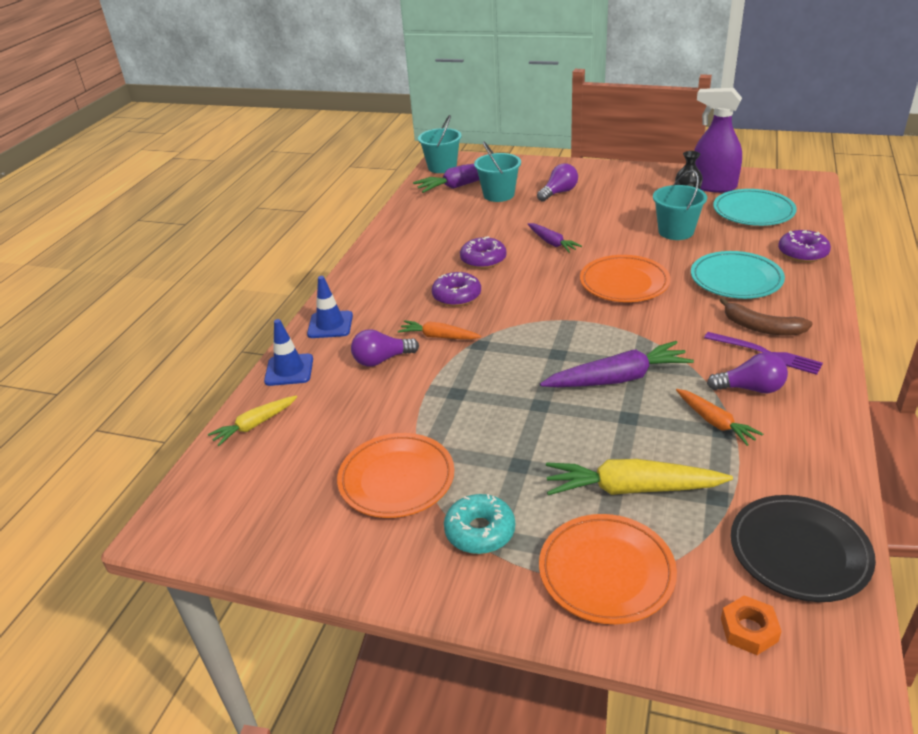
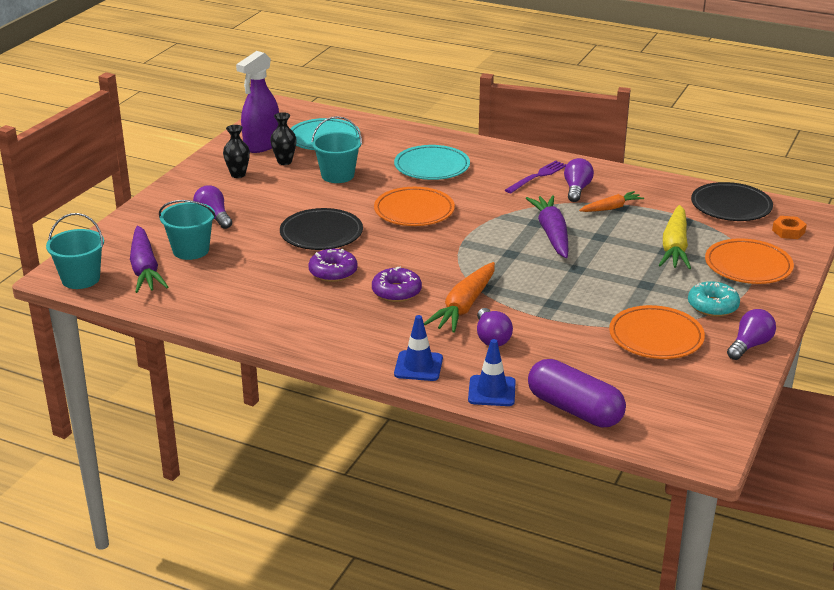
camera: 85 degrees left, 5 degrees down
yellow carrot [208,396,297,446] -> purple capsule [528,359,626,428]
orange carrot [398,320,481,339] -> orange carrot [424,262,495,333], size x1.67
purple carrot [528,223,582,253] -> black plate [280,208,363,250]
brown banana [720,297,813,336] -> none
purple donut [778,230,831,262] -> none
none -> black vase [223,125,250,178]
none -> purple light bulb [727,309,776,360]

